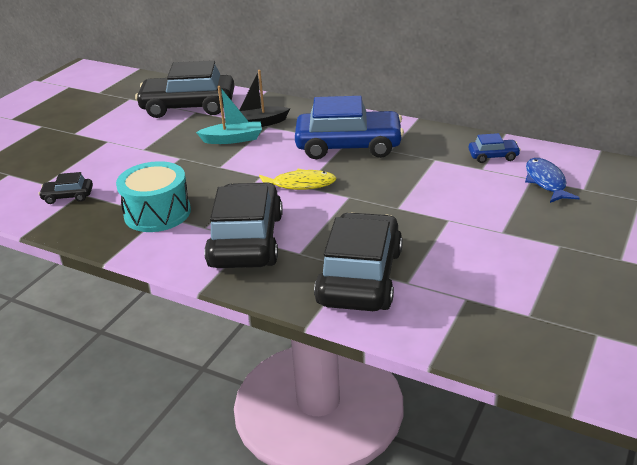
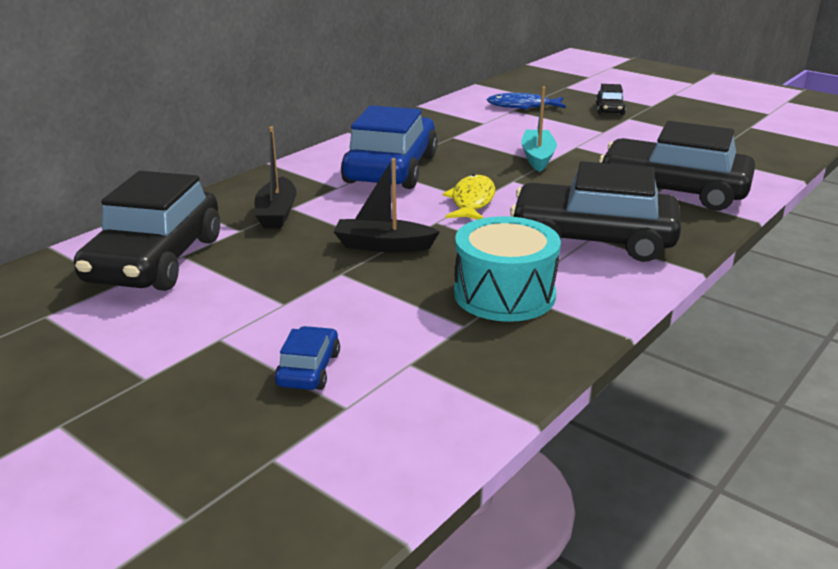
camera: 80 degrees left, 5 degrees down
black car [39,172,93,204] -> black car moved to [596,84,626,115]
turquoise boat [196,86,262,144] -> turquoise boat moved to [521,86,557,172]
blue car [469,133,521,163] -> blue car moved to [274,326,340,390]
none -> black boat [333,158,440,253]

